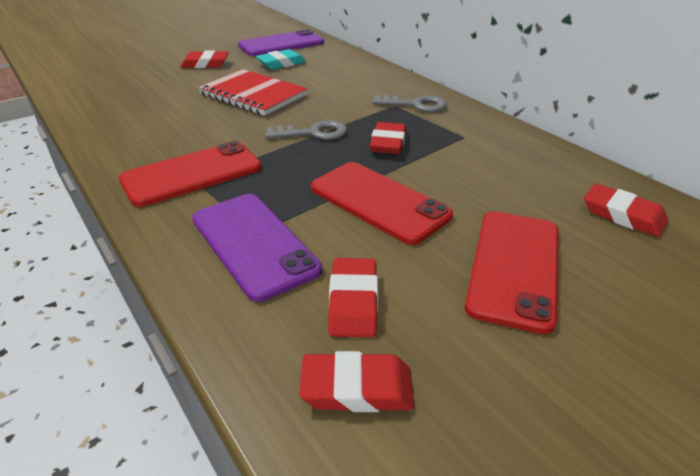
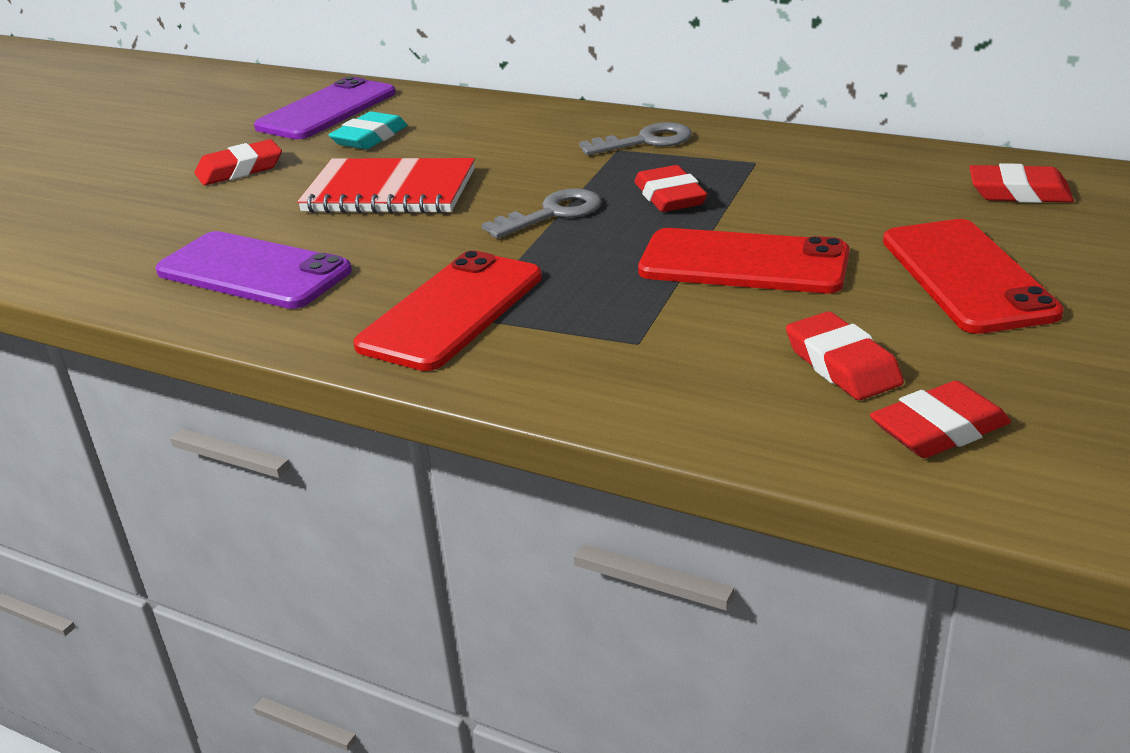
camera: 25 degrees left, 5 degrees down
purple phone [192,194,322,302] -> purple phone moved to [155,231,352,309]

